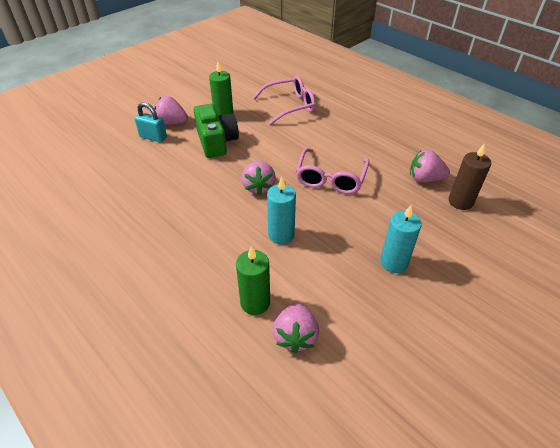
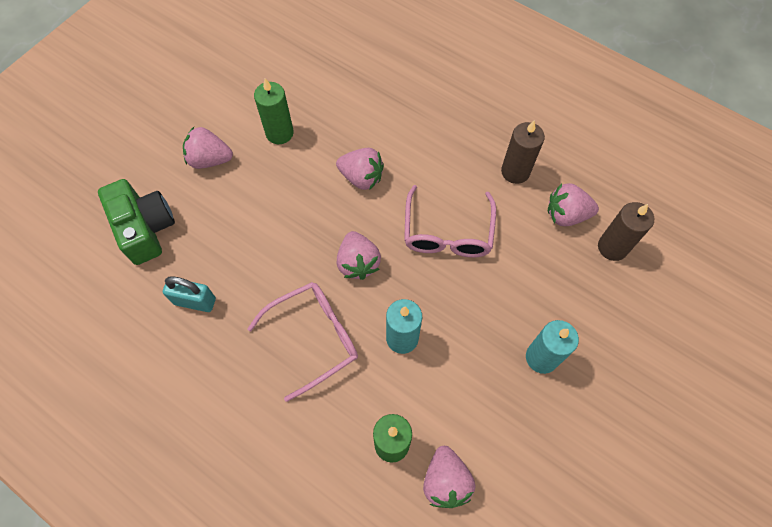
camera: 10 degrees left, 20 degrees up
turquoise padlock [135,102,167,142] -> turquoise padlock moved to [163,276,216,312]
green camera [194,104,239,158] -> green camera moved to [98,179,175,265]
pink glasses [253,76,316,125] -> pink glasses moved to [247,282,358,402]
none -> pink strawberry [336,148,384,190]
none -> brown candle [501,121,545,184]

